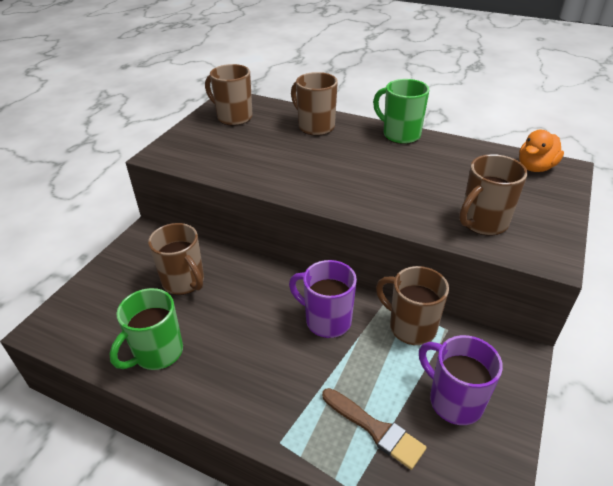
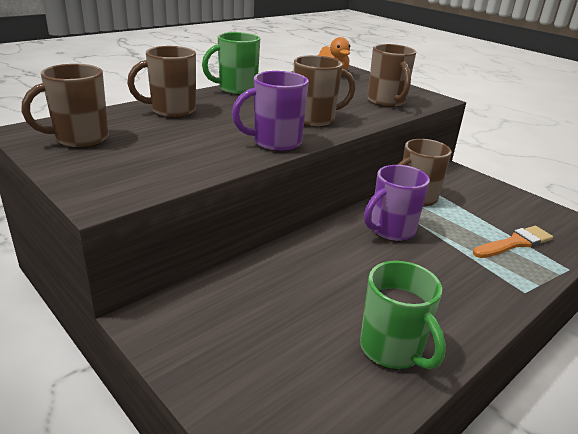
camera: 70 degrees left, 10 degrees down
brown mug [148,223,204,295] -> brown mug moved to [294,55,356,127]
brown brush [322,388,426,470] -> orange brush [473,226,553,258]
purple mug [419,335,503,425] -> purple mug moved to [232,71,309,151]

